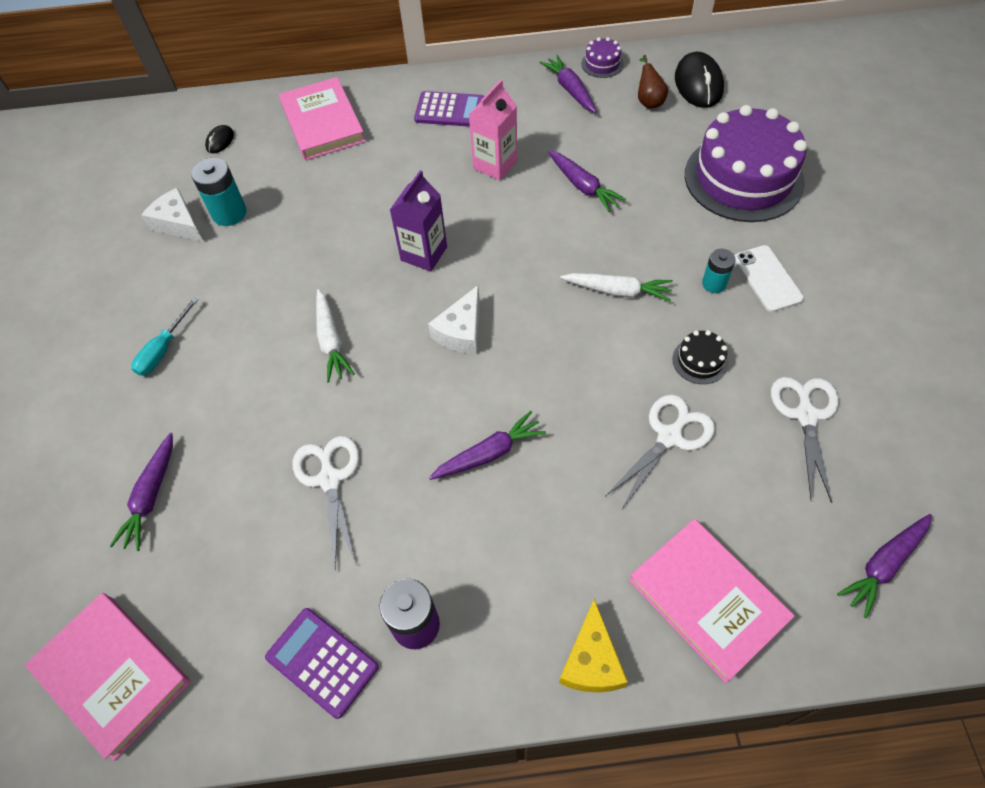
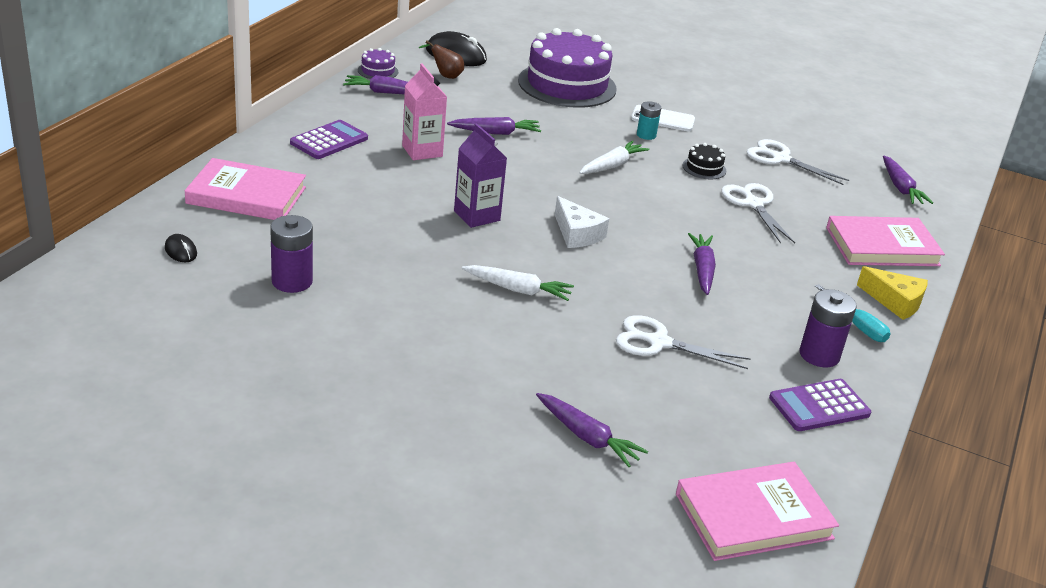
camera: 65 degrees left, 25 degrees down
turquoise screwdriver [131,297,198,376] -> turquoise screwdriver moved to [815,284,891,342]
white cheese [141,188,204,242] -> none
turquoise battery [191,158,247,226] -> purple battery [270,215,313,293]

